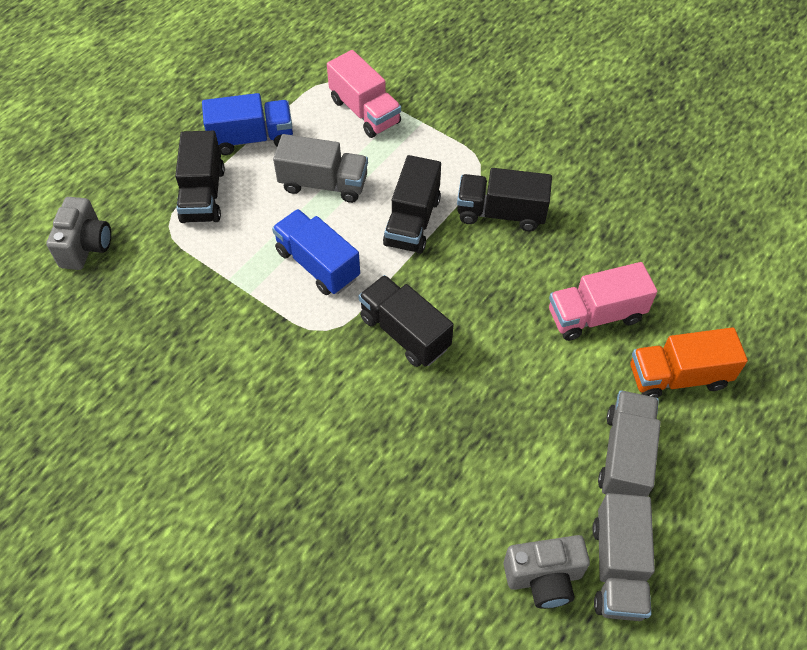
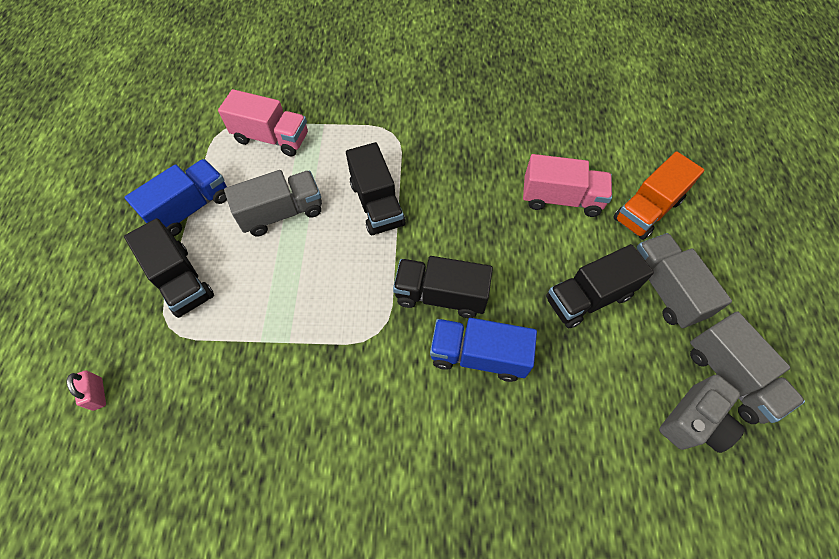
camera: 35 degrees left, 5 degrees up
grey camera [46,197,111,270] -> pink padlock [67,371,106,411]
blue truck [272,209,360,295] -> blue truck moved to [430,318,537,382]
black truck [457,168,552,232] -> black truck moved to [546,244,654,328]
pink truck [549,262,657,341] -> pink truck turned 120 degrees counterclockwise [523,154,612,217]

